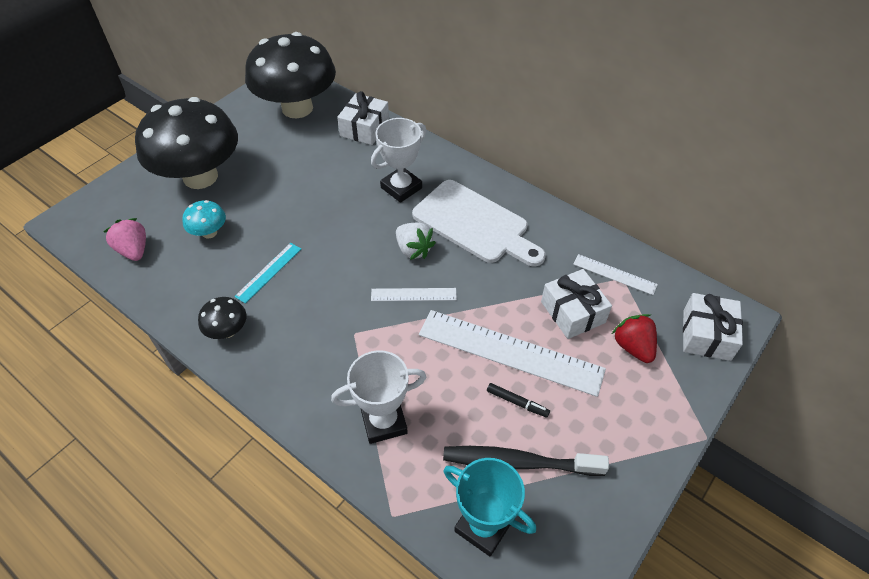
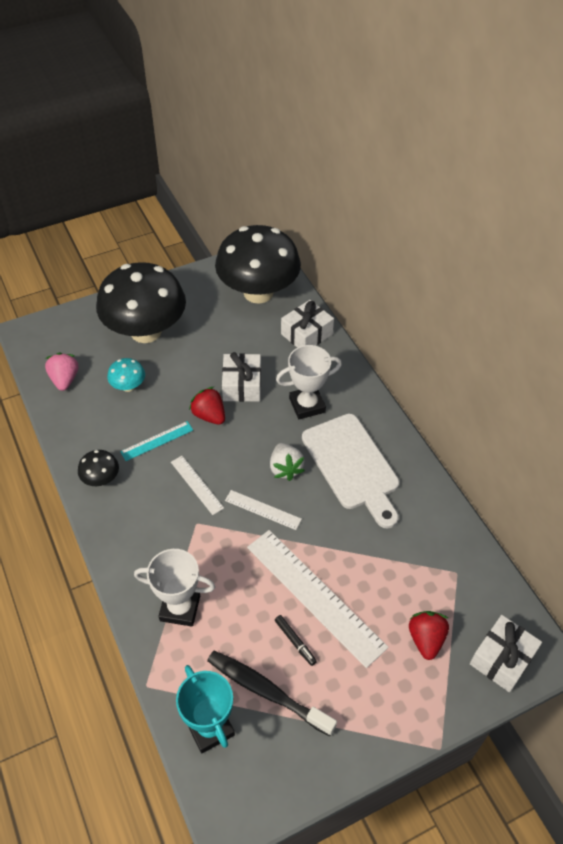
camera: 25 degrees right, 0 degrees up
white gift [541,269,612,339] -> white gift moved to [222,352,261,402]
white ruler [573,254,658,295] -> white ruler moved to [171,456,224,515]
none -> red strawberry [189,387,225,425]

